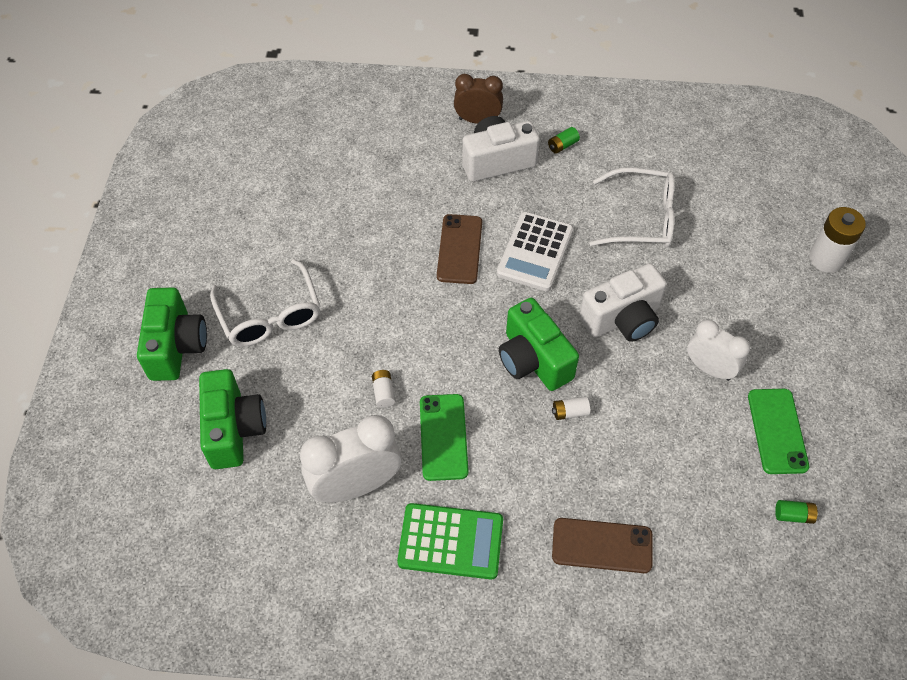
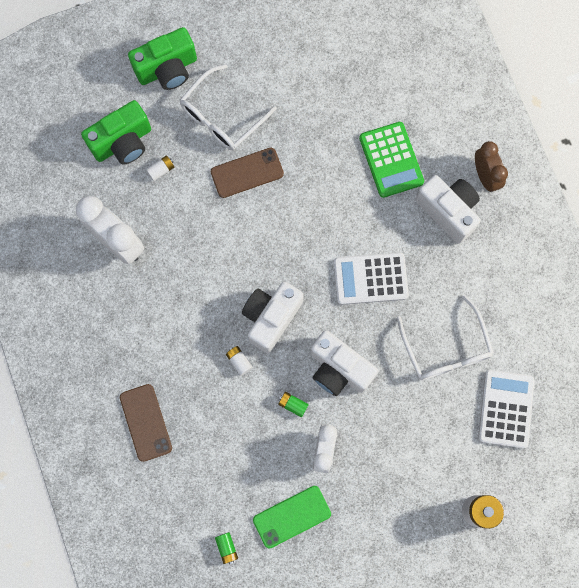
camera: 65 degrees right, 20 degrees up
white battery [372,370,395,408] -> white battery moved to [146,155,174,181]
green calculator [397,503,503,579] -> green calculator moved to [359,122,424,198]
green phone [420,394,469,481] -> none
brown phone [437,214,482,284] -> brown phone moved to [211,148,284,198]
green camera [499,298,579,391] -> white camera [242,282,304,353]
green battery [548,127,580,154] -> green battery moved to [278,392,309,417]
none -> white calculator [478,370,535,448]

